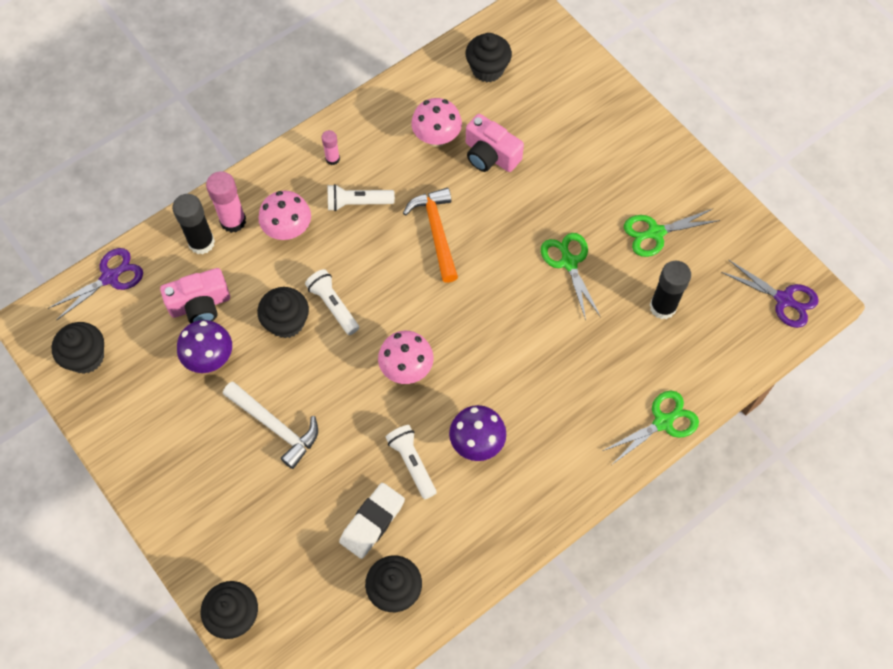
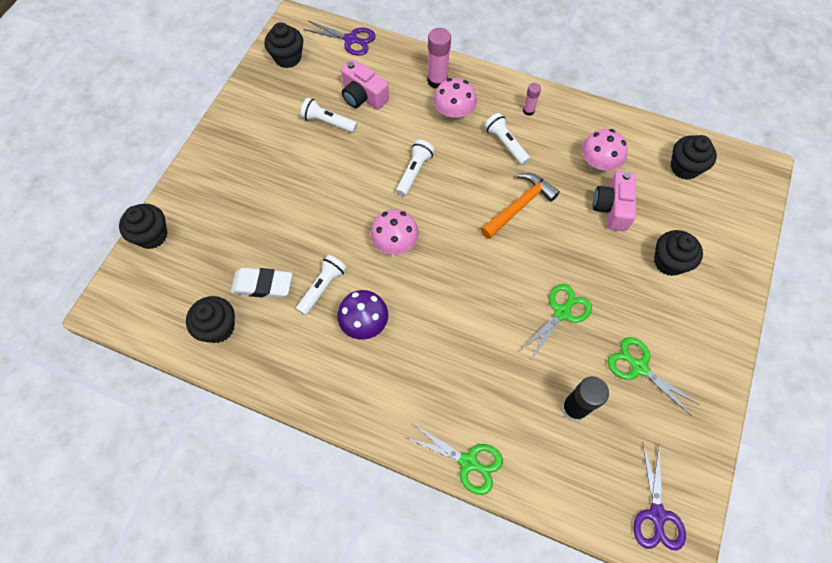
camera: 60 degrees right, 0 degrees up
black glue stick [172,194,215,254] -> none
purple mushroom [177,320,232,373] -> white flashlight [300,98,357,133]
white hammer [223,381,318,469] -> none
black cupcake [257,287,309,338] -> black cupcake moved to [654,230,703,276]

